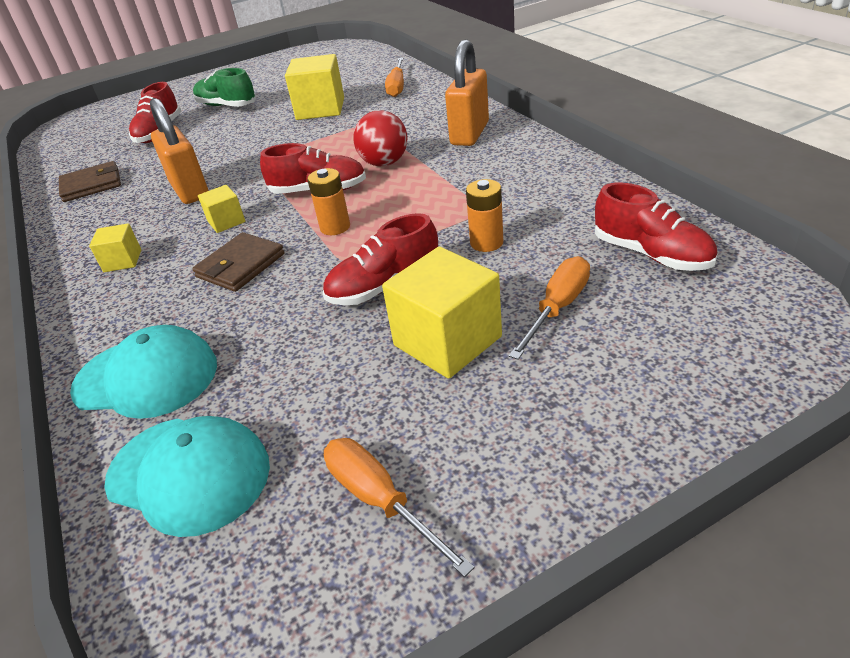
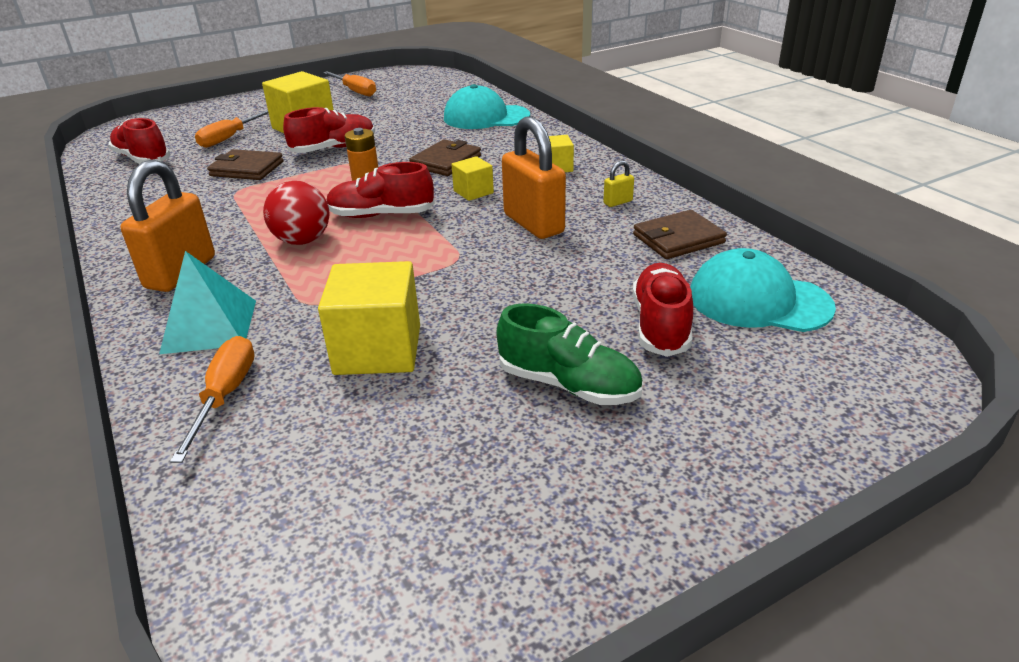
camera: 175 degrees right, 5 degrees down
turquoise cap [104,416,270,537] -> turquoise cap moved to [690,248,836,332]
orange battery [466,179,503,252] -> brown wallet [207,149,284,180]
none -> turquoise pyramid [159,251,256,354]
none -> yellow padlock [603,161,634,207]

